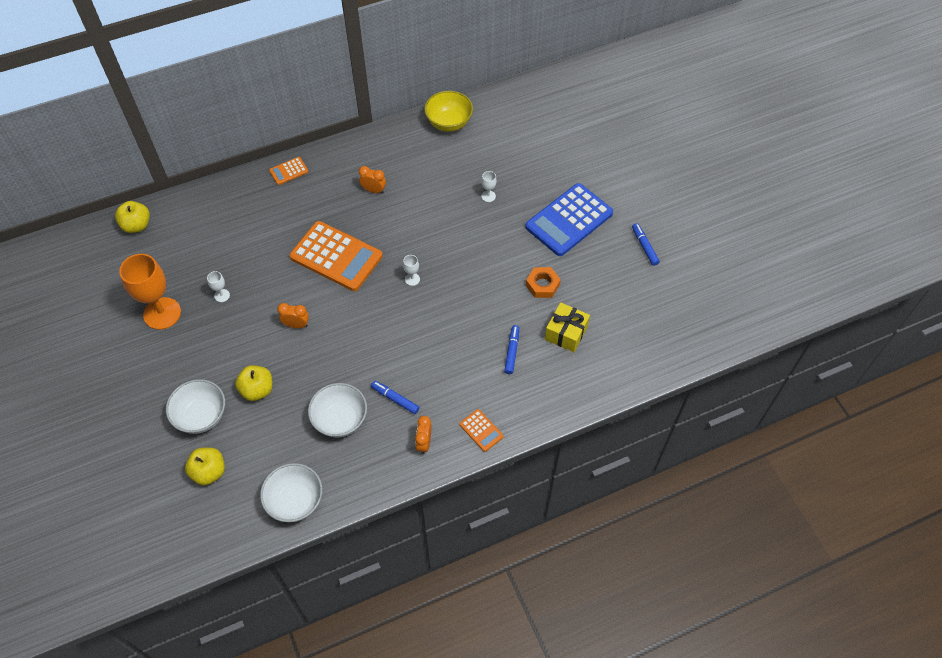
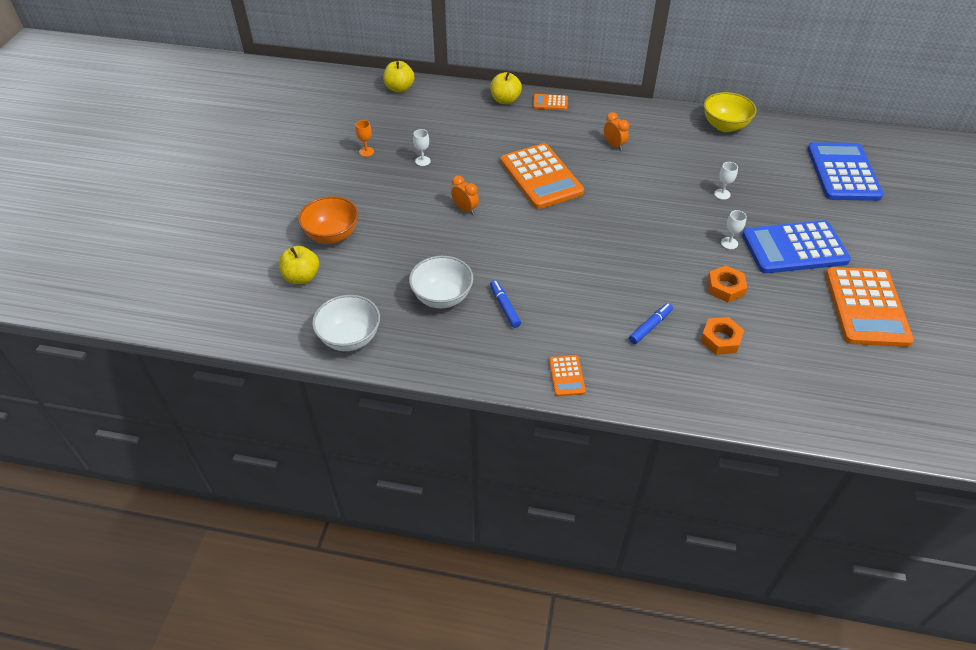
camera: 35 degrees right, 10 degrees down
orange goblet [119,254,181,330] -> orange goblet [355,120,374,157], size x0.42
white bowl [166,379,225,434] -> orange bowl [298,196,359,244]
yellow apple [235,365,272,401] -> yellow apple moved to [490,72,522,104]
white goblet [403,255,420,286] -> white goblet moved to [721,210,747,249]
orange clock [415,416,431,454] -> none
yellow gift [545,302,590,352] -> orange nut [700,317,744,355]
blue marker [632,223,660,266] -> orange calculator [825,267,914,347]
none -> blue calculator [807,142,884,201]

